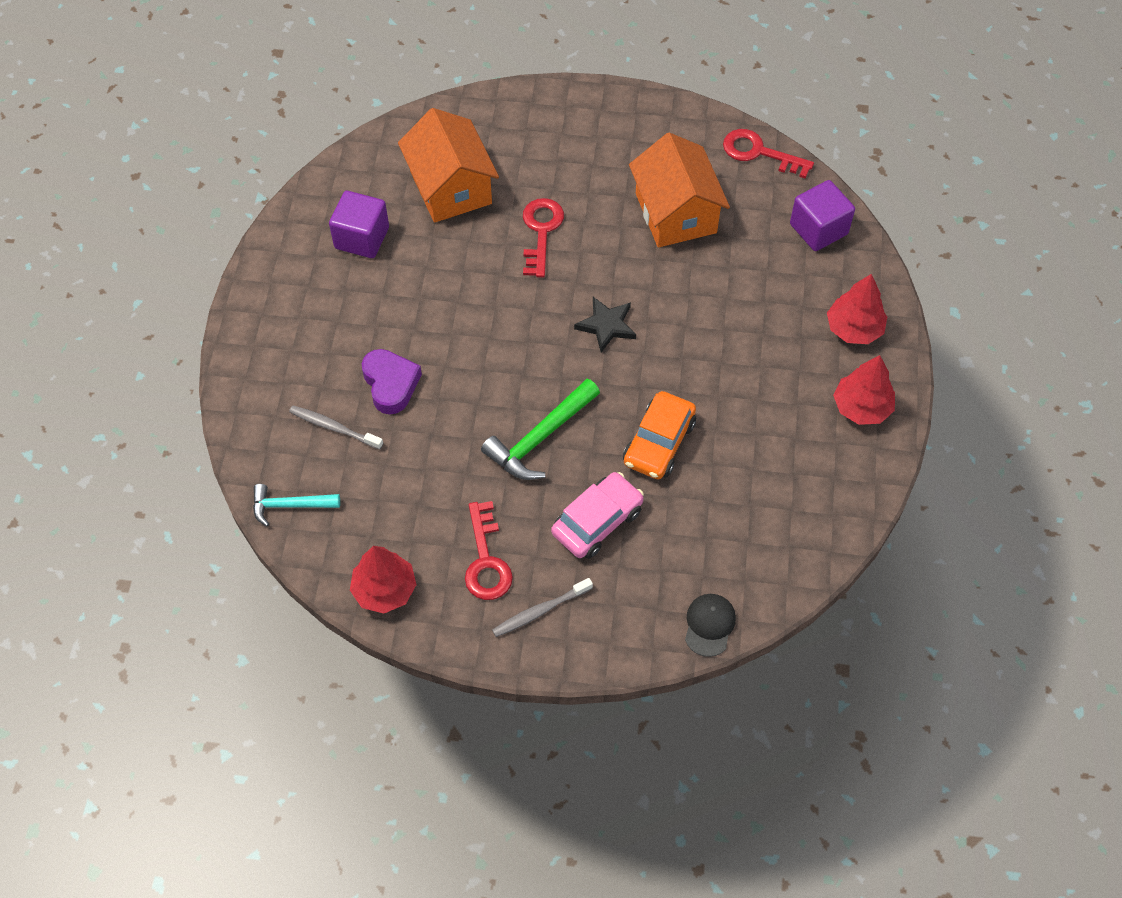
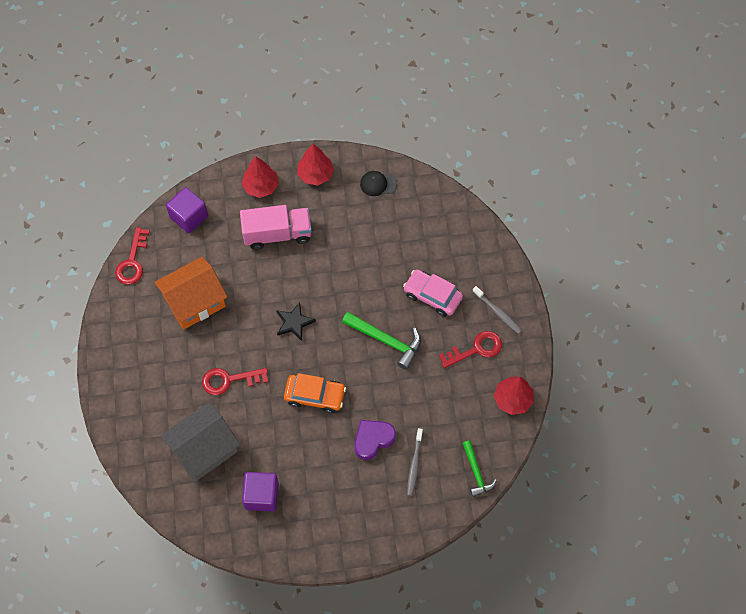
camera: 105 degrees left, 5 degrees up
turquoise hammer [253,484,340,527] -> green hammer [462,440,497,497]
orange house [398,108,499,223] -> grey house [161,403,240,481]
orange car [623,391,696,480] -> orange car moved to [284,373,346,413]
black cap [685,594,736,657] -> black cap moved to [360,171,397,196]
none -> pink truck [240,205,312,250]

